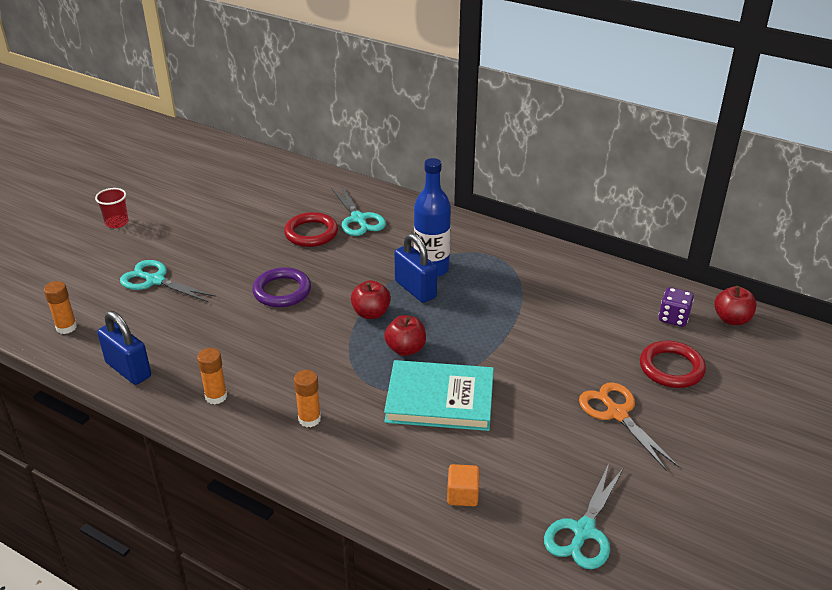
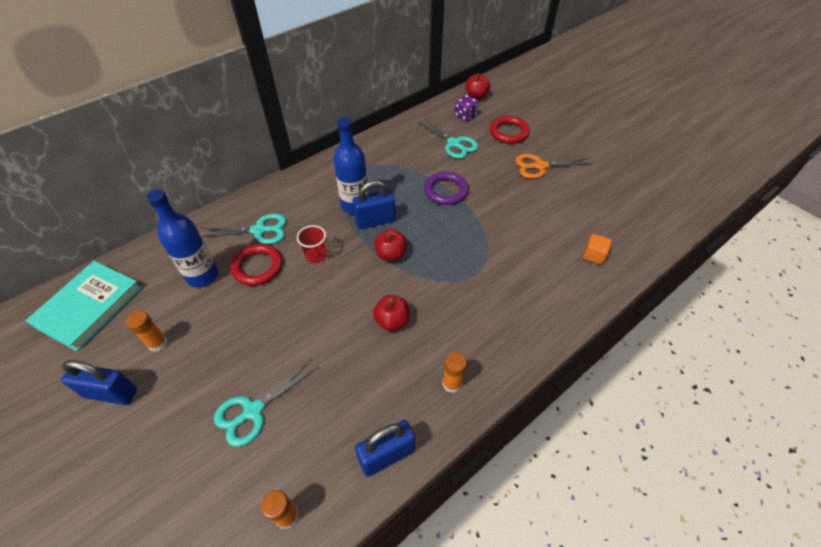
camera: 70 degrees left, 15 degrees up
red cup [95,188,129,228] -> red cup moved to [297,225,327,263]
purple ring [252,267,311,307] -> purple ring moved to [424,172,469,205]
orange glue stick [294,370,321,427] -> orange glue stick moved to [126,310,168,352]
red apple [384,315,426,356] -> red apple moved to [373,295,410,331]
turquoise book [384,360,494,431] -> turquoise book moved to [25,261,142,351]
turquoise scissors [544,464,624,569] -> turquoise scissors moved to [418,118,478,159]
none -> blue padlock [61,360,137,405]
none -> blue bottle [147,189,218,288]

